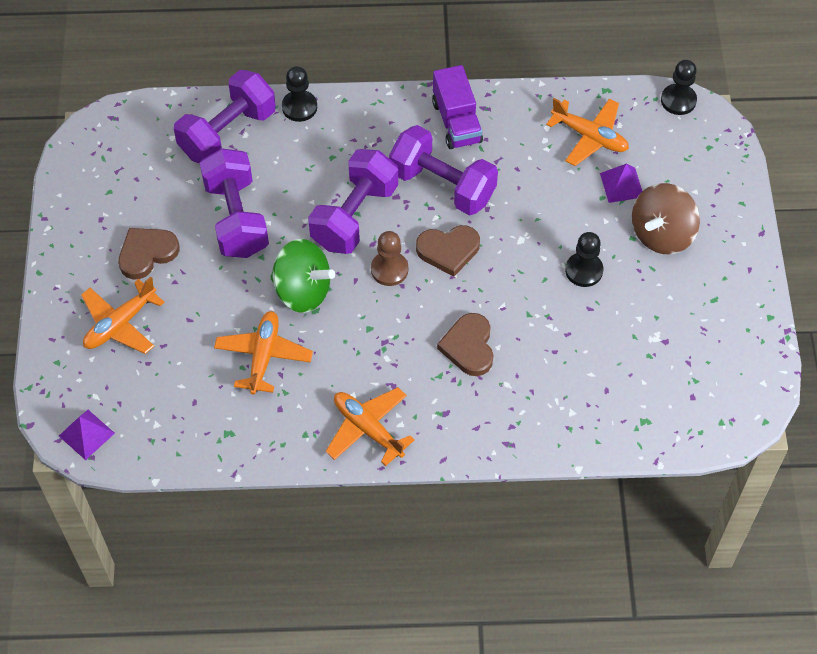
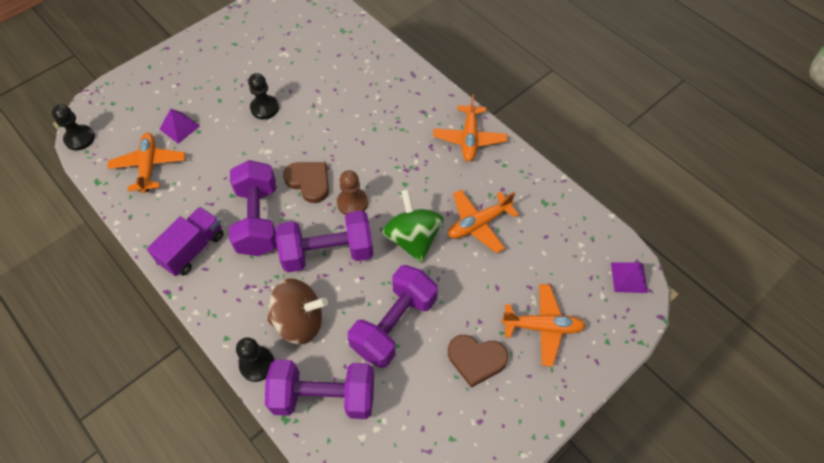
camera: 130 degrees left, 0 degrees up
brown heart [437,313,493,376] -> none
brown spinning top [632,183,700,254] -> brown spinning top moved to [267,278,328,345]

